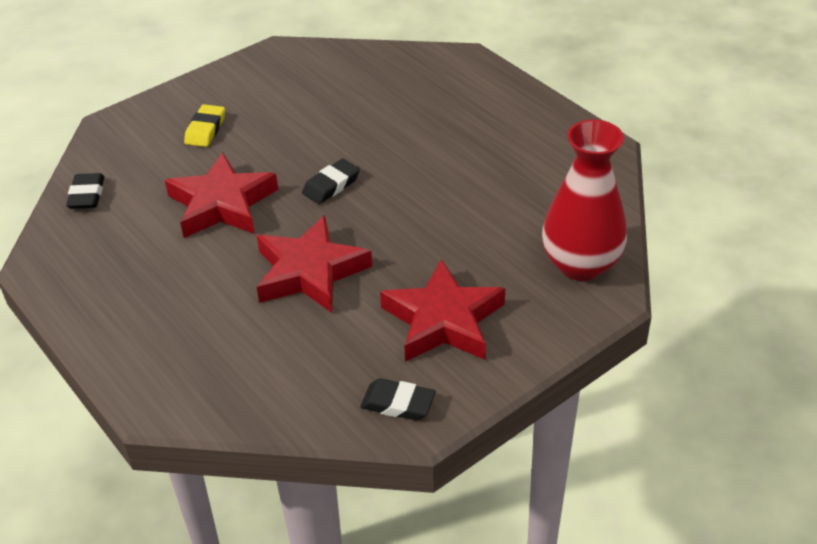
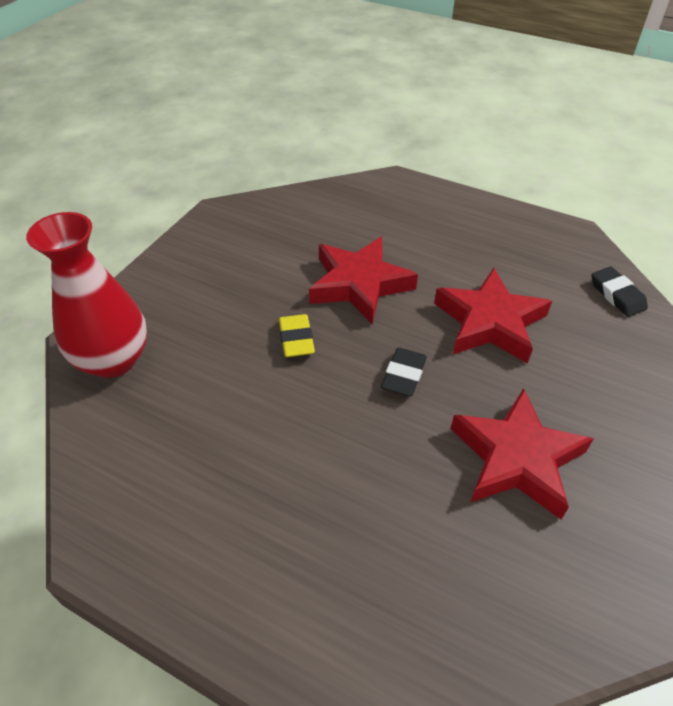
camera: 155 degrees right, 5 degrees up
yellow eraser [184,104,225,147] -> yellow eraser moved to [279,314,315,357]
black eraser [360,378,436,420] -> none
red star [380,259,505,362] -> red star moved to [451,388,593,519]

